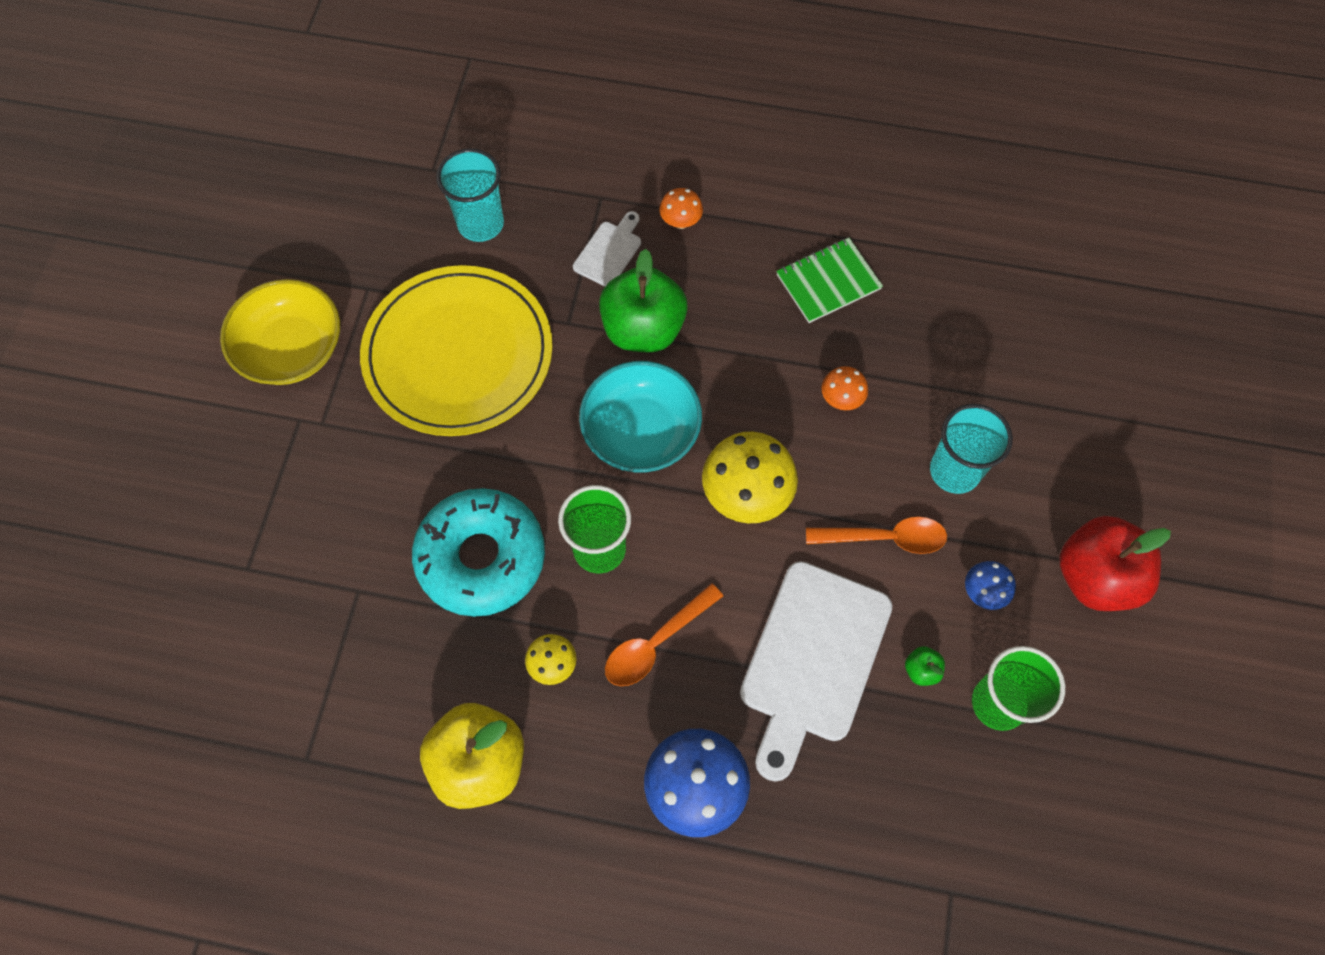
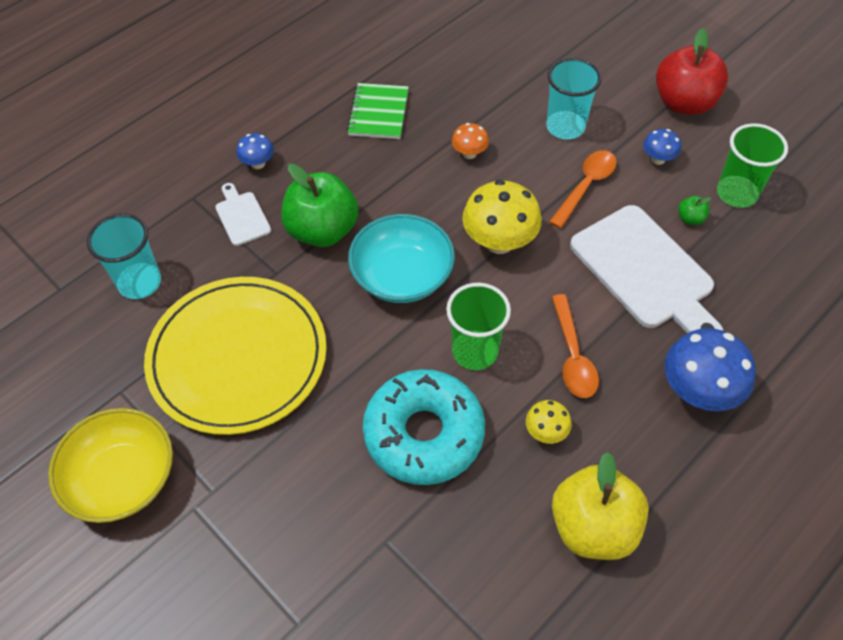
camera: 55 degrees left, 10 degrees down
orange mushroom [660,188,703,229] -> blue mushroom [236,133,274,169]

